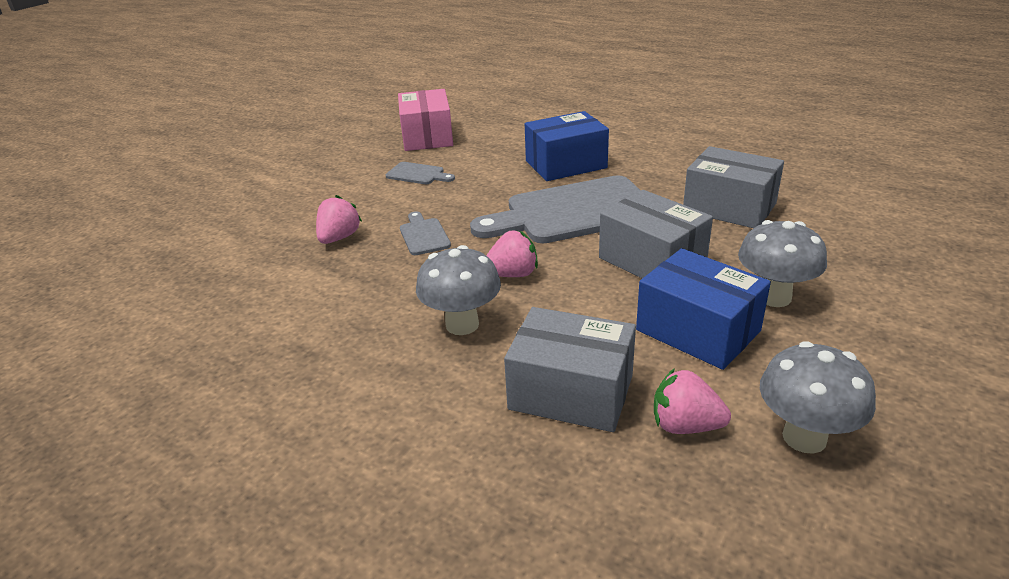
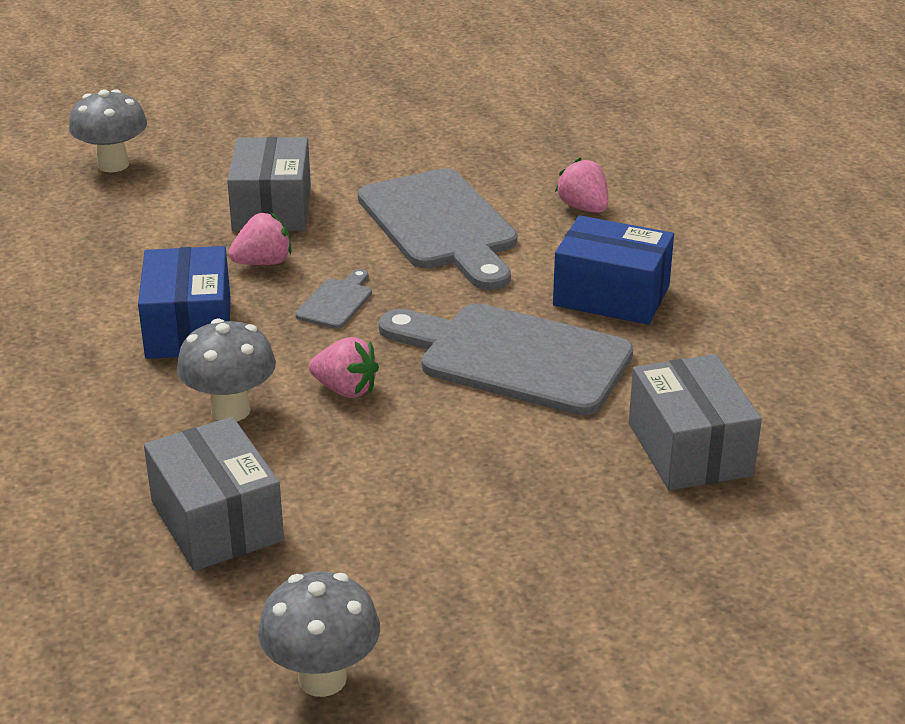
camera: 40 degrees right, 0 degrees up
grey cutting board [386,162,455,184] -> grey cutting board [358,168,517,290], size x2.32
pink box [398,89,453,151] -> none
grey box [599,190,713,278] -> grey box moved to [227,137,311,231]
blue box [636,248,771,370] -> blue box moved to [138,246,231,359]
pink strawberry [654,368,731,434] -> pink strawberry moved to [555,158,608,213]
grey mushroom [738,220,827,307] -> grey mushroom moved to [69,89,147,172]

